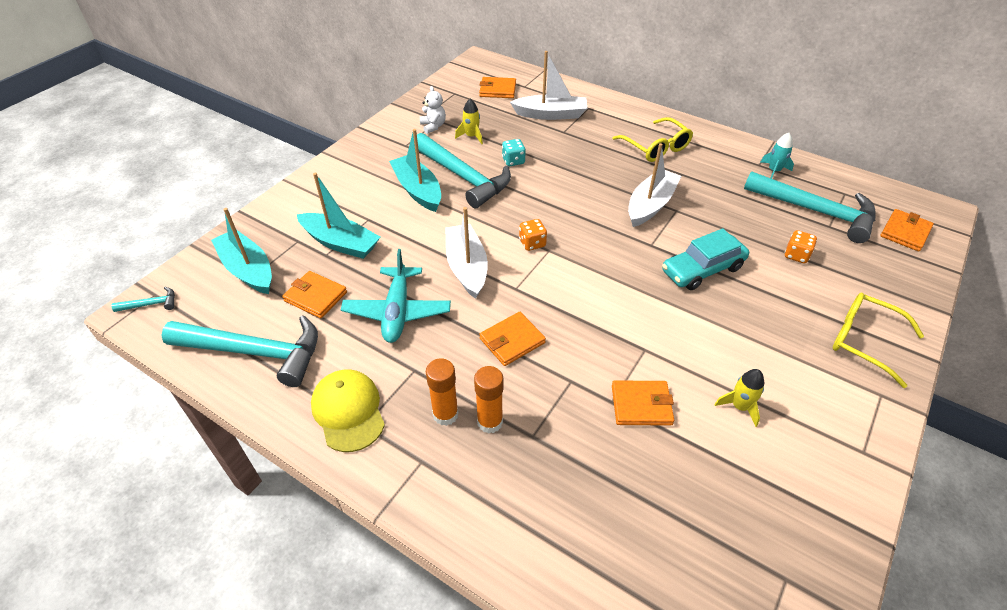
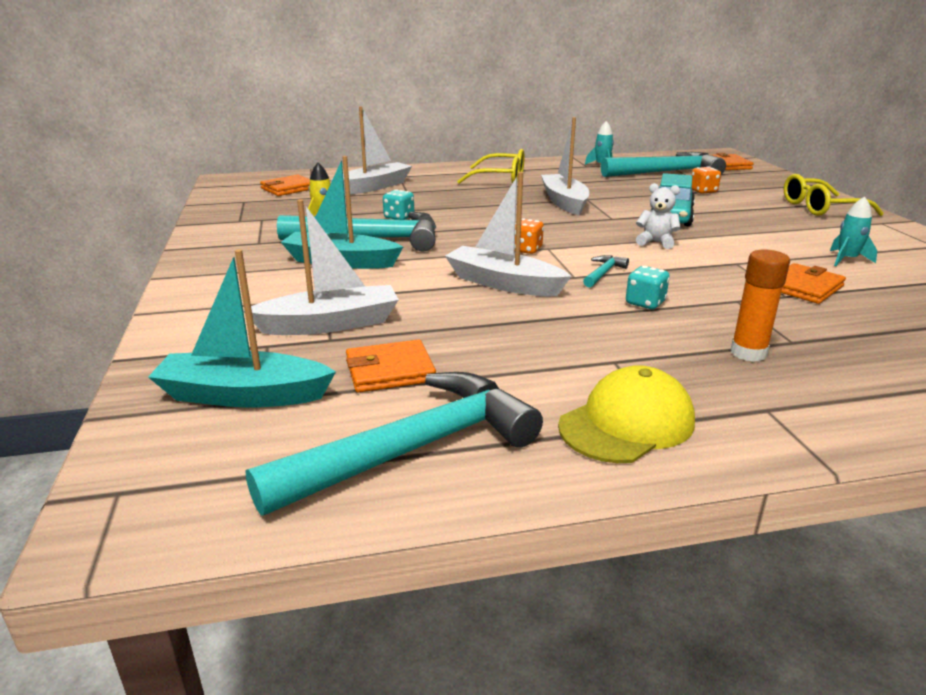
camera: 45 degrees left, 20 degrees down
turquoise hammer [111,287,175,312] -> turquoise hammer moved to [583,255,629,287]
turquoise boat [296,172,380,259] -> white boat [243,199,399,335]
yellow cap [311,369,385,452] -> yellow cap turned 120 degrees clockwise [558,365,695,463]
turquoise plane [341,249,451,343] -> none
white teddy bear [420,86,446,134] -> white teddy bear moved to [636,183,680,249]
orange glue stick [426,358,459,426] -> none
orange wallet [479,312,546,366] -> turquoise dice [626,266,670,309]
yellow rocket [714,369,764,427] -> turquoise rocket [830,196,877,266]

